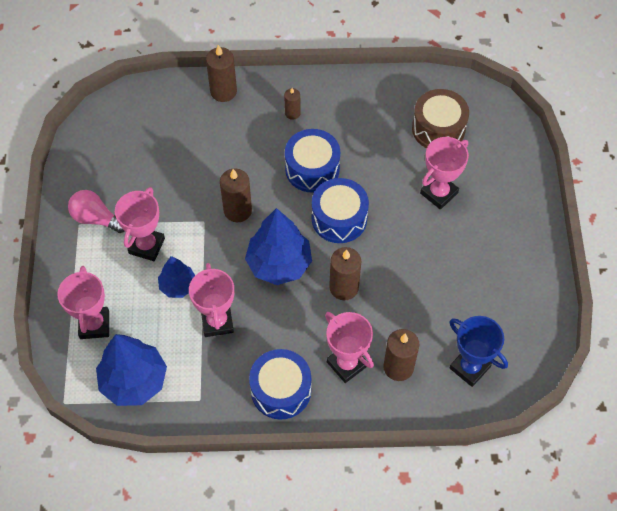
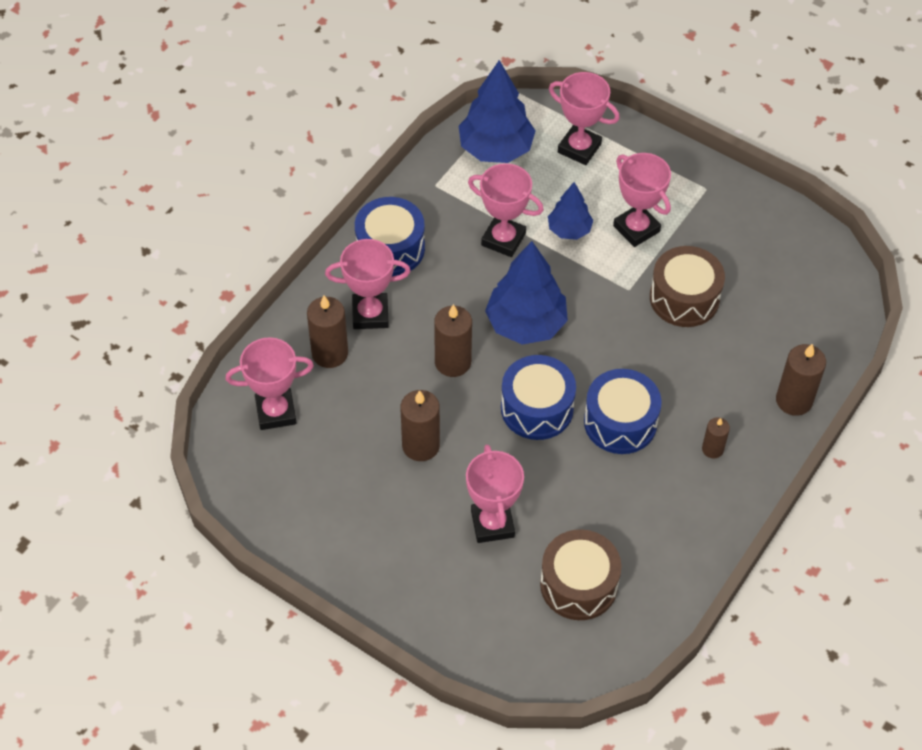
camera: 125 degrees right, 5 degrees down
pink light bulb [68,190,125,233] -> none
brown candle [220,168,252,222] -> brown candle moved to [401,390,440,461]
blue trophy [449,316,508,387] -> pink trophy [225,337,314,430]
none -> brown drum [650,246,725,327]

